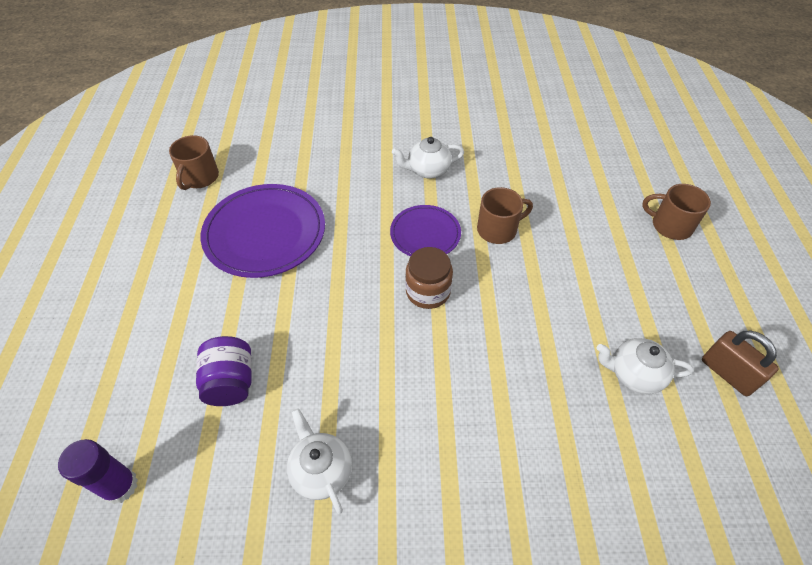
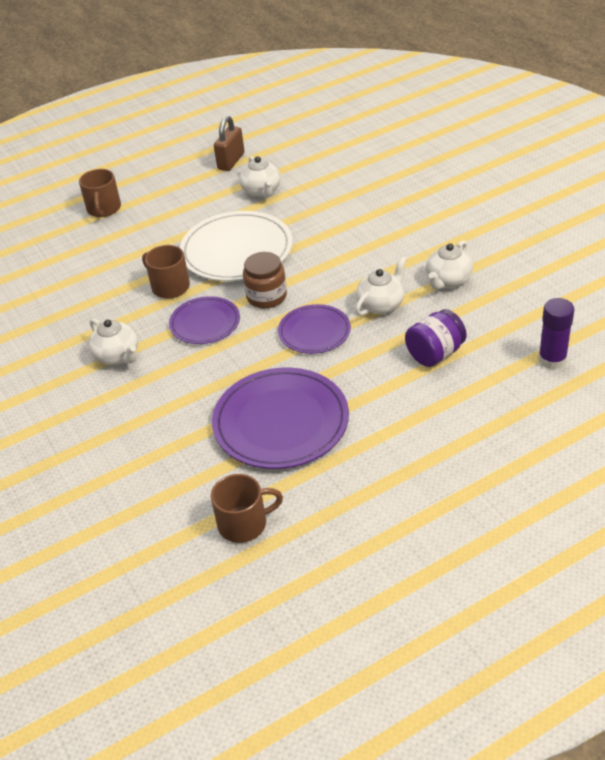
camera: 115 degrees left, 10 degrees down
none -> white plate [179,211,293,281]
none -> purple plate [278,304,351,354]
none -> white teapot [355,256,407,316]

